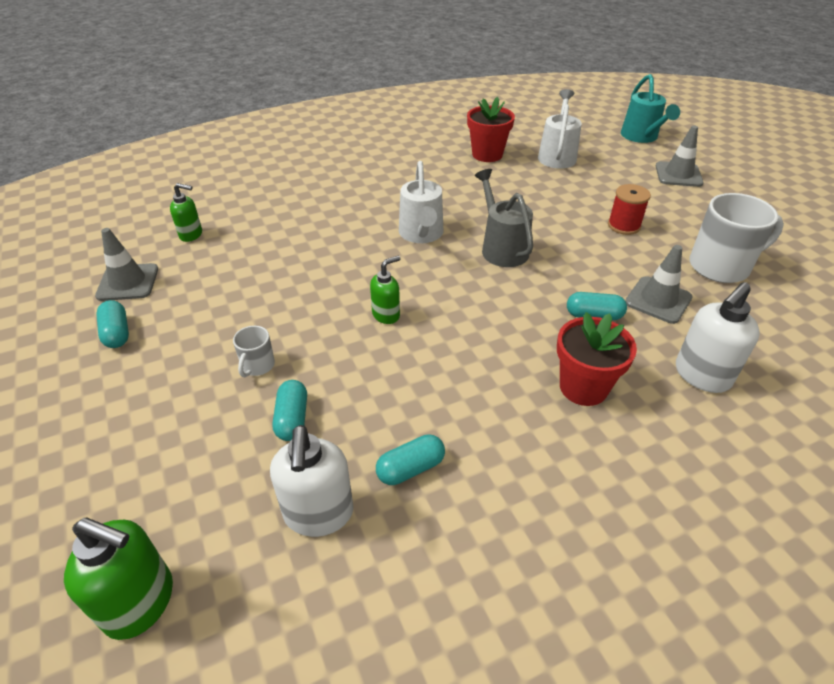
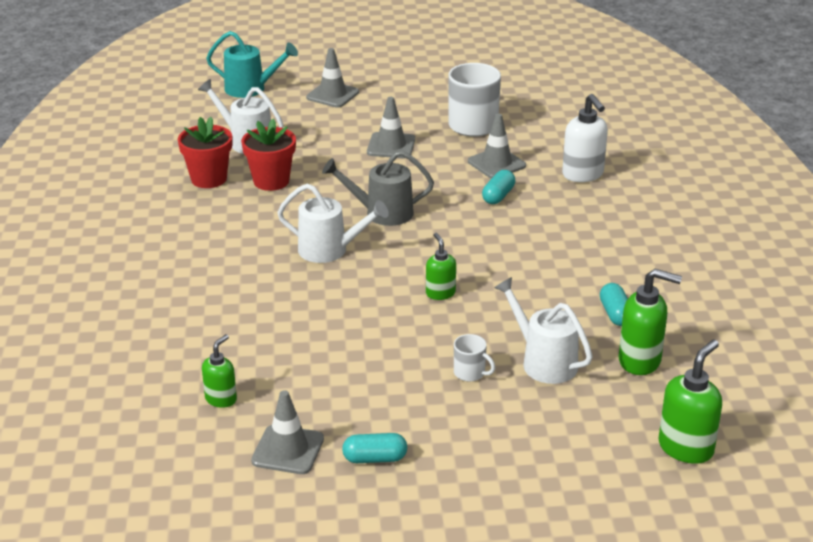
camera: 70 degrees left, 10 degrees down
white soap dispenser [270,425,354,537] -> green soap dispenser [619,269,682,375]
turquoise capsule [273,380,307,441] -> white watering can [494,277,593,384]
red flower pot [557,312,637,406] -> red flower pot moved to [241,119,296,191]
red spool [608,184,651,235] -> grey traffic cone [367,97,415,158]

